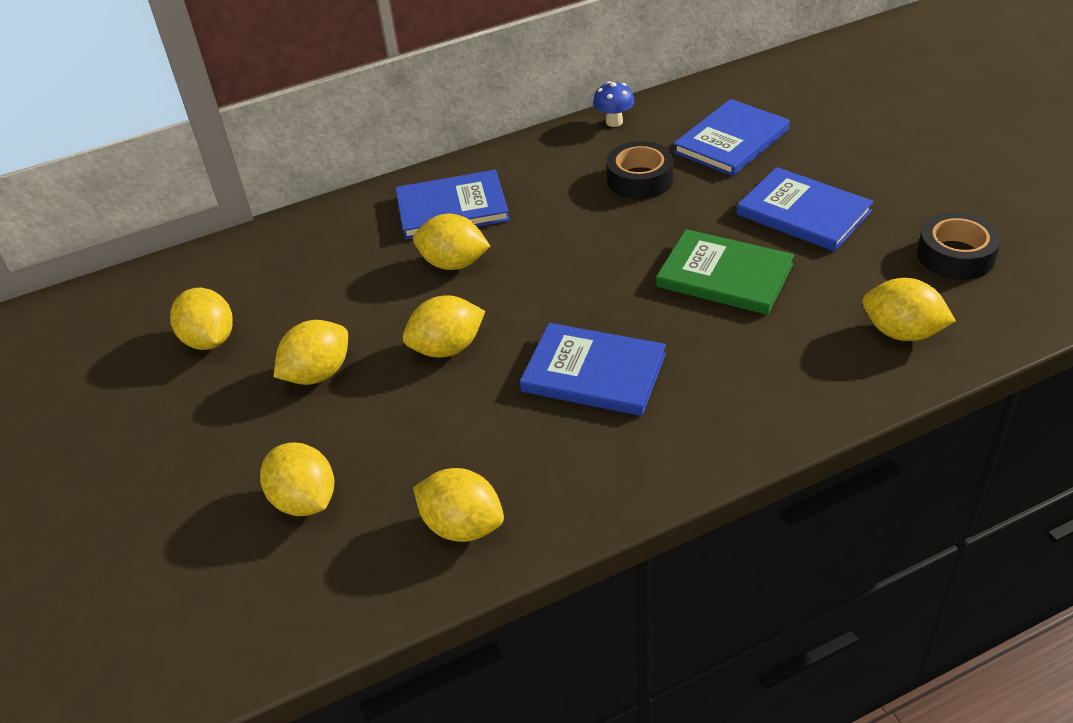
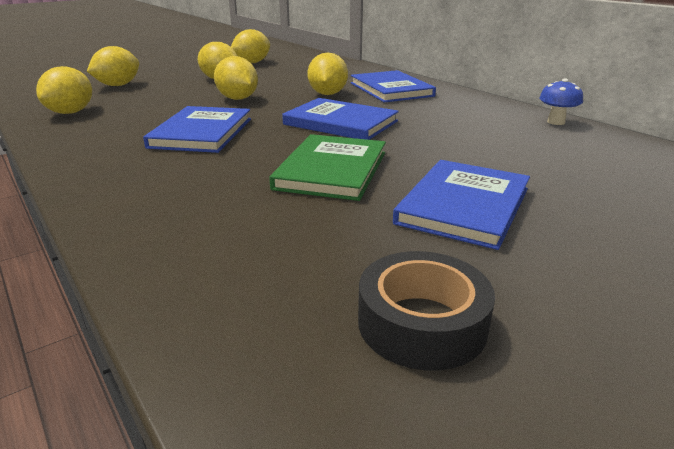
camera: 75 degrees right, 15 degrees down
black tape [606,141,674,199] -> none
blue book [673,99,790,176] -> blue book moved to [282,98,399,140]
yellow lemon [862,278,956,341] -> none

